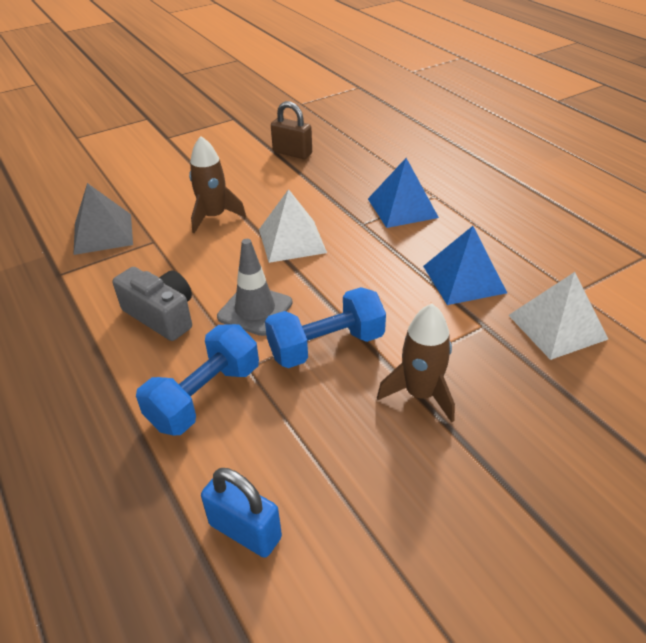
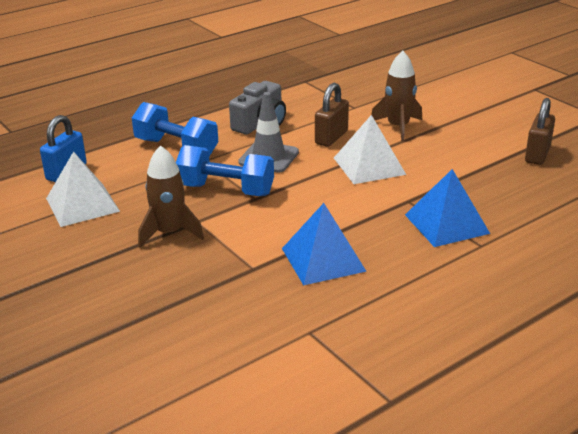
camera: 85 degrees right, 10 degrees down
grey pyramid [73,183,133,255] -> none
blue dumbbell [265,287,386,368] -> blue dumbbell turned 45 degrees counterclockwise [176,145,274,196]
white pyramid [508,272,608,360] -> white pyramid moved to [46,151,120,227]
none -> brown padlock [315,83,349,147]

